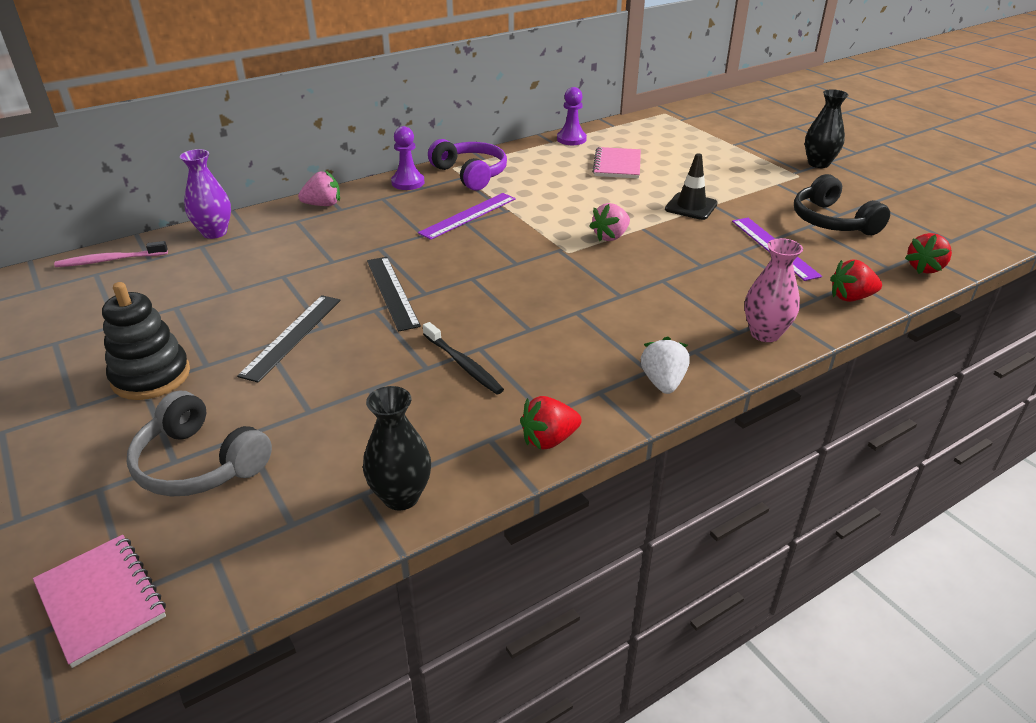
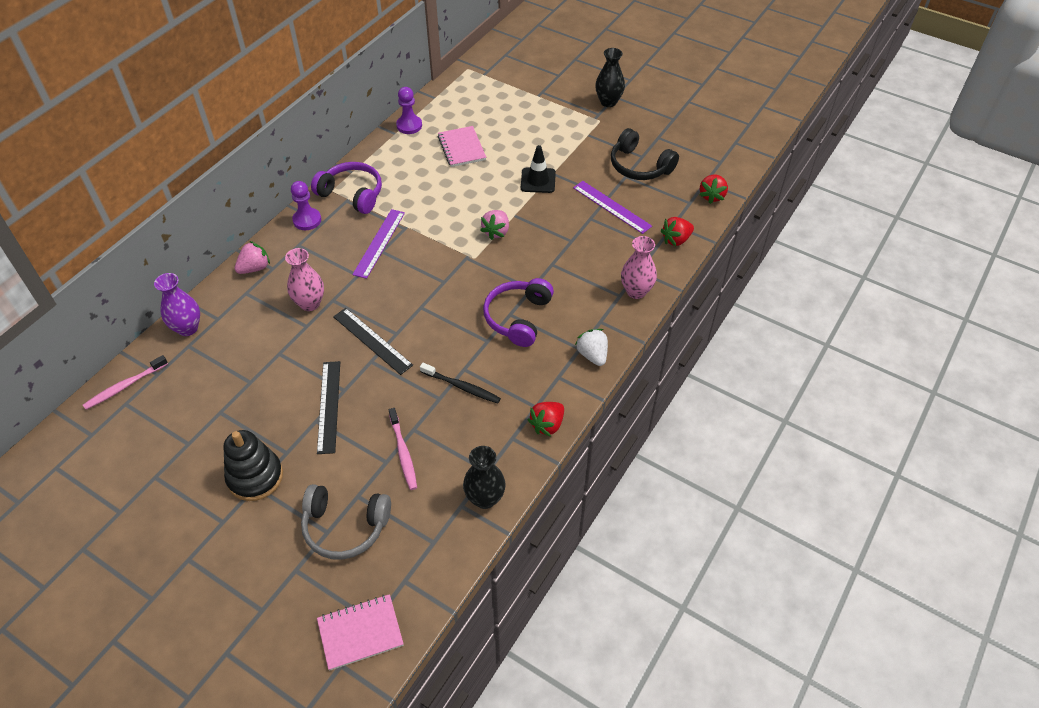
camera: 25 degrees left, 15 degrees up
pink notebook [33,535,166,668] -> pink notebook turned 45 degrees counterclockwise [317,594,404,670]
none -> pink vase [285,248,324,311]
none -> pink toothbrush [389,408,417,490]
none -> purple headphones [483,278,554,347]

